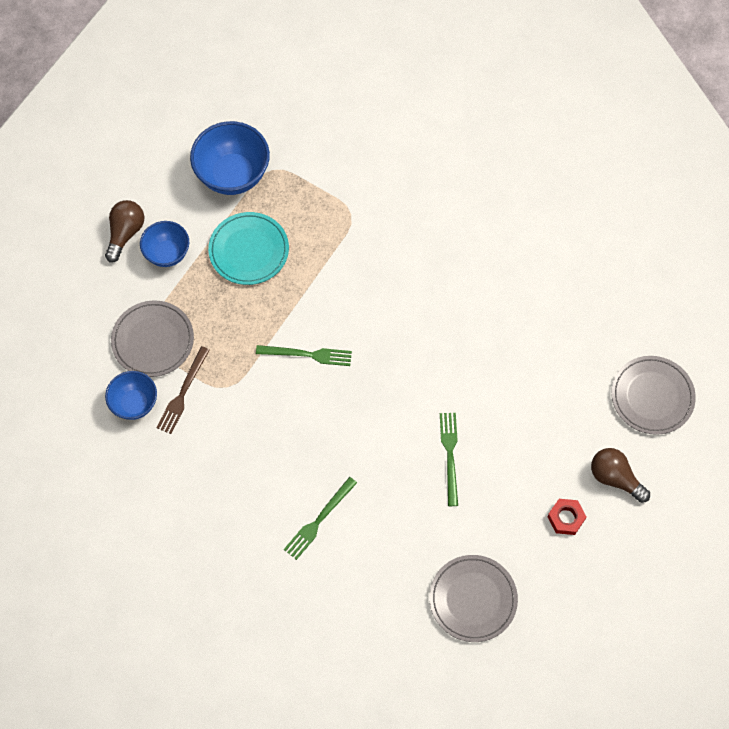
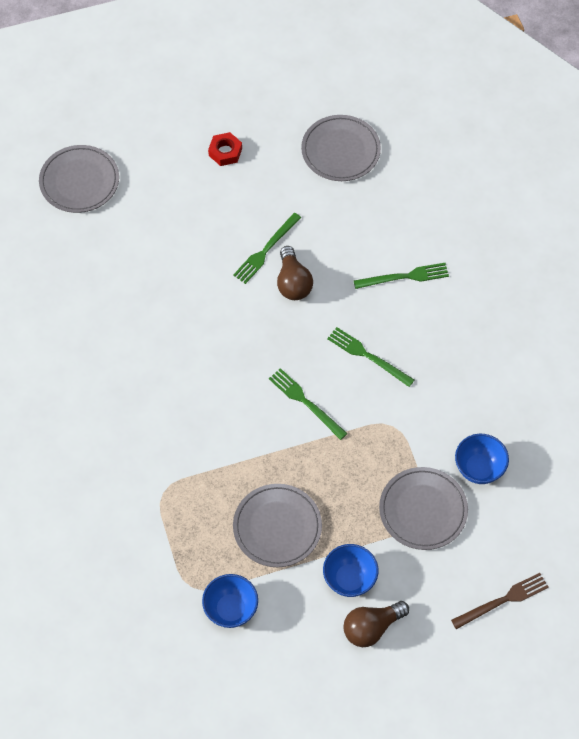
camera: 140 degrees left, 5 degrees down
brown fork [157,346,210,434] -> brown fork moved to [451,573,549,629]
blue bowl [190,121,270,195] -> blue bowl [202,574,258,628], size x0.62
turquoise plate [208,212,289,285] -> grey plate [233,484,322,567]
brown light bulb [591,448,650,503] -> brown light bulb moved to [277,246,313,300]
none -> green fork [327,327,414,387]

